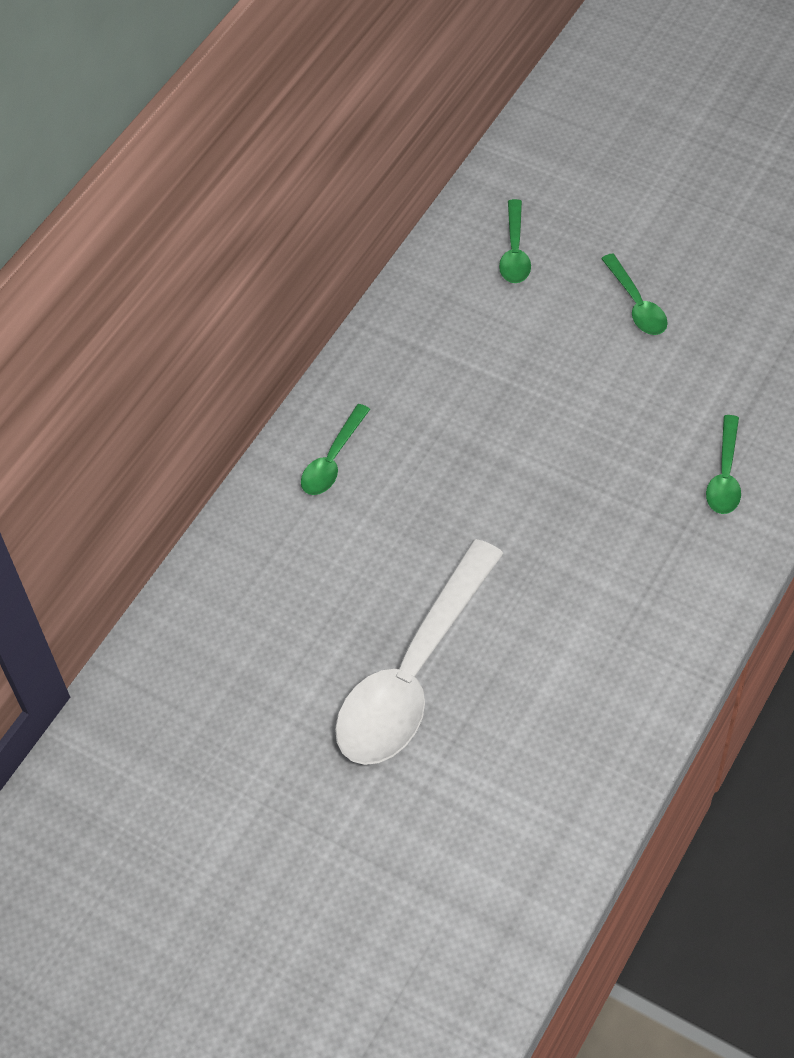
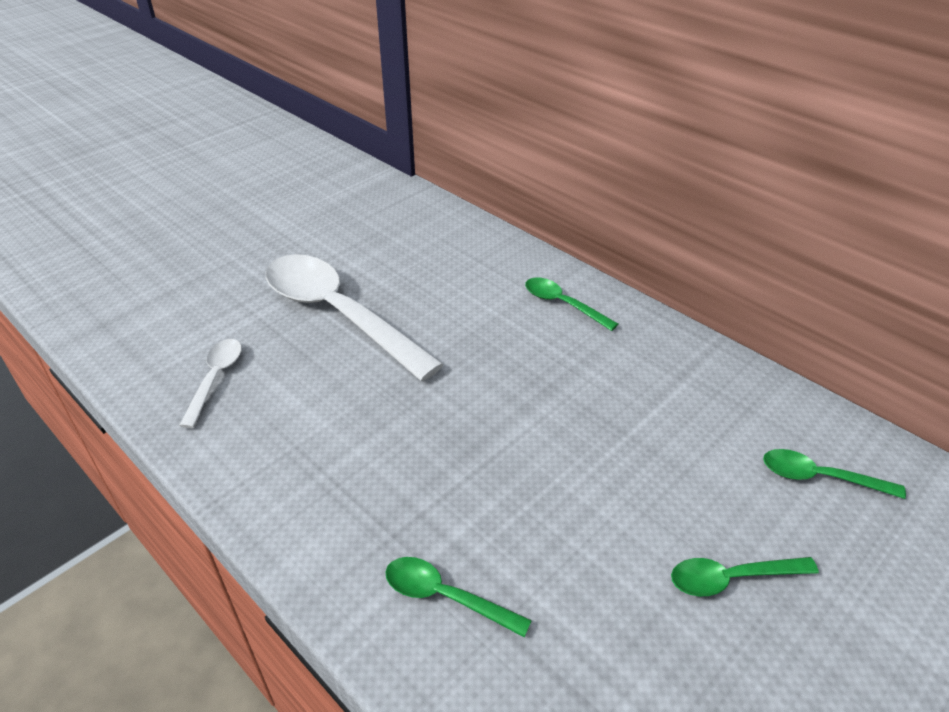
camera: 100 degrees right, 15 degrees down
none -> white spoon [179,339,242,428]

